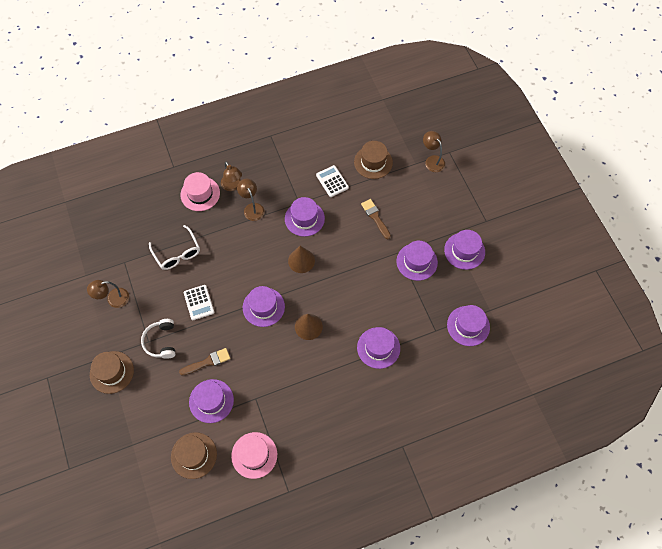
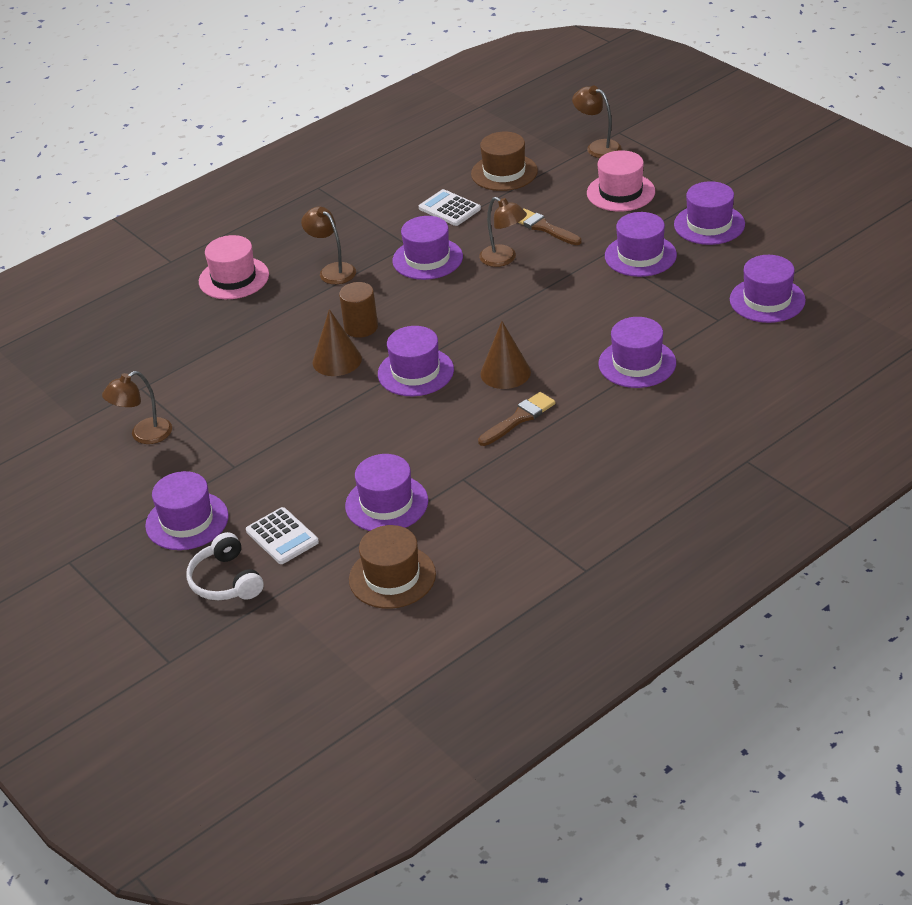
camera: 15 degrees left, 25 degrees down
brown hat [90,351,134,394] -> purple hat [145,471,229,550]
white headphones [141,319,175,359] -> white headphones moved to [186,532,264,600]
white glasses [149,225,200,270] -> none
brown brush [179,348,230,376] -> brown brush moved to [478,392,556,446]
white calculator [184,285,214,320] -> white calculator moved to [246,507,319,564]
brown lamp [221,162,242,191] -> brown lamp moved to [479,197,527,267]
pink hat [231,432,277,479] -> pink hat moved to [587,150,655,212]
brown cone [288,246,315,273] -> brown cone moved to [313,309,362,376]
none -> brown cylinder [339,282,378,338]

